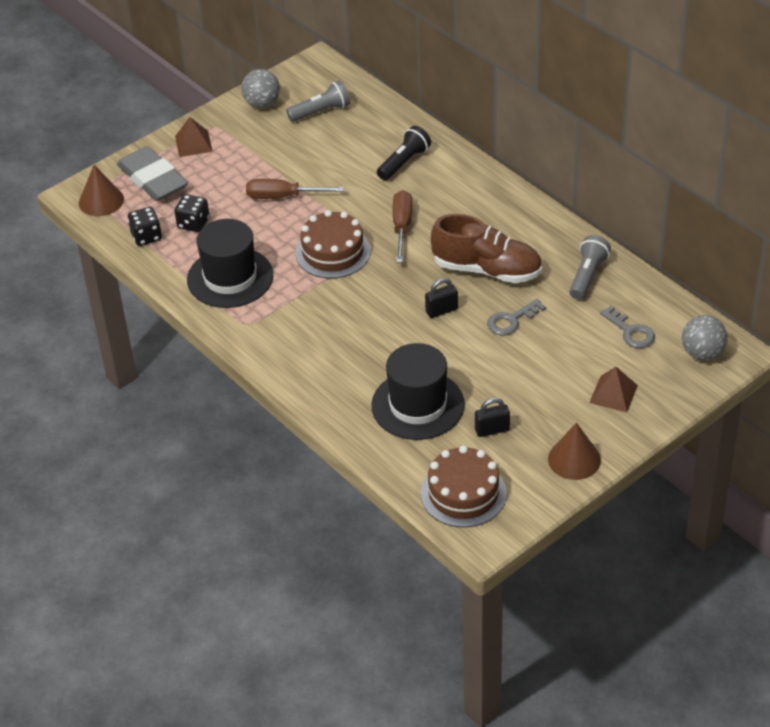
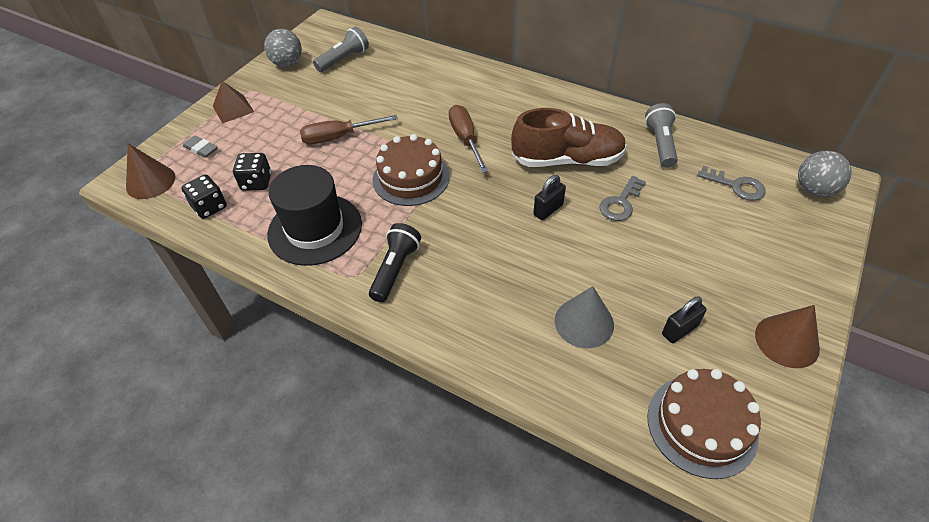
camera: 20 degrees left, 5 degrees up
grey eraser [117,146,188,201] -> grey eraser [183,136,218,158], size x0.44
black hat [371,343,465,440] -> grey cone [555,286,614,348]
black flashlight [377,126,431,180] -> black flashlight moved to [369,223,421,302]
brown pyramid [589,367,638,412] -> none

